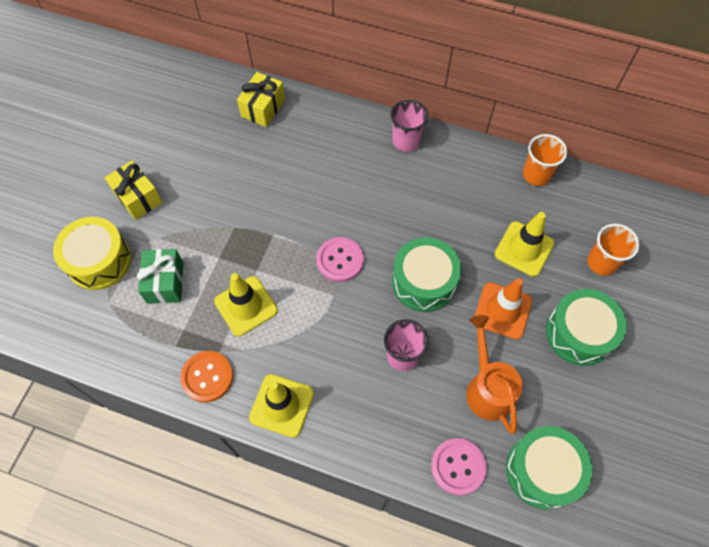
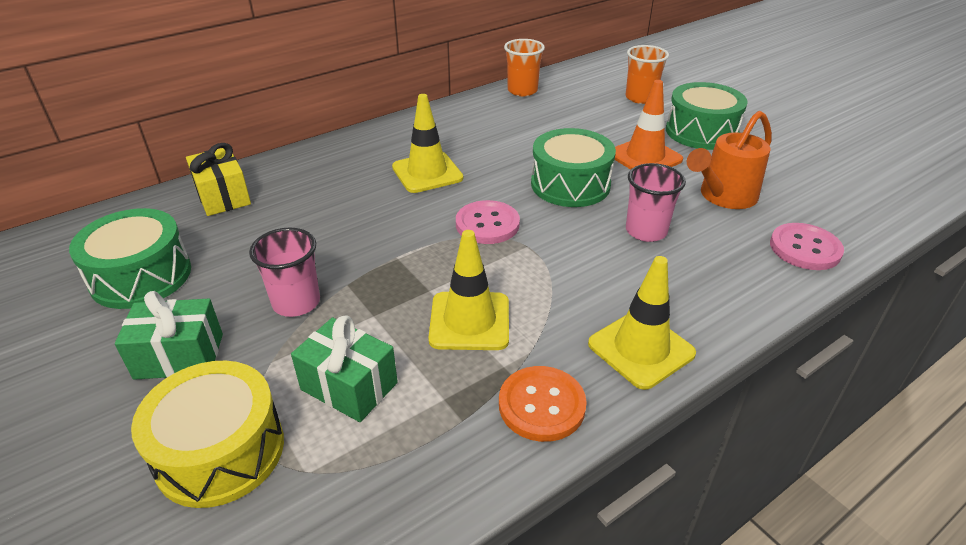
camera: 55 degrees left, 25 degrees down
yellow gift [105,161,162,220] -> green gift [115,291,223,380]
pink cup [390,100,428,152] -> pink cup moved to [249,228,320,317]
orange watering can [466,315,523,434] -> orange watering can turned 60 degrees counterclockwise [687,111,772,209]
yellow traffic cone [495,212,555,277] -> yellow traffic cone moved to [392,94,463,193]
green drum [506,426,592,510] -> green drum moved to [69,208,191,309]

